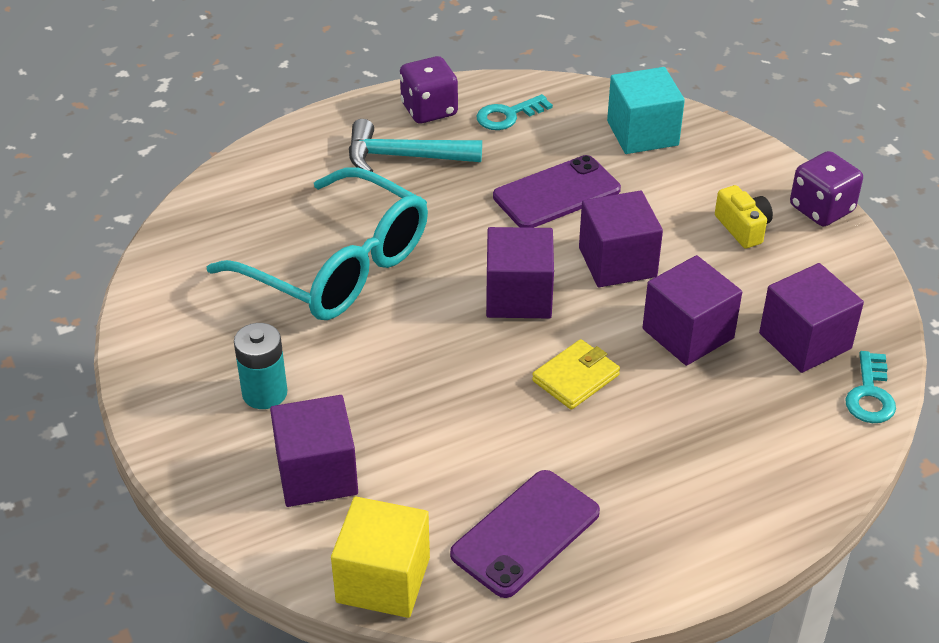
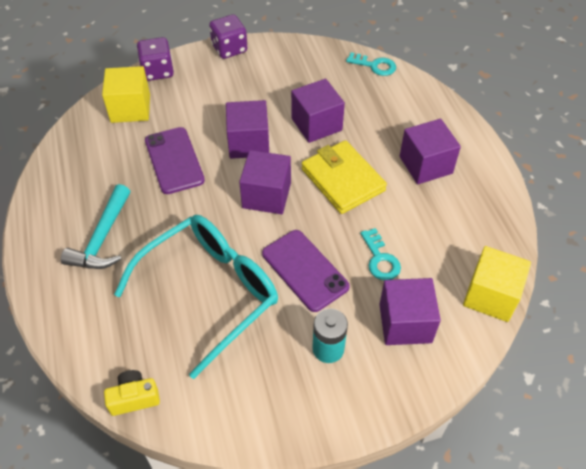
camera: 80 degrees left, 10 degrees up
purple dice [400,56,458,123] -> purple dice moved to [137,37,174,81]
purple phone [450,470,600,598] -> purple phone moved to [262,230,350,312]
turquoise key [477,94,553,130] -> turquoise key moved to [360,228,401,280]
yellow wallet [532,339,620,410] -> yellow wallet [302,140,387,214], size x1.65
turquoise cube [607,67,685,154] -> yellow cube [102,66,150,123]
yellow camera [715,185,773,249] -> yellow camera moved to [104,370,160,416]
purple cube [759,263,864,373] -> purple cube moved to [400,119,461,184]

